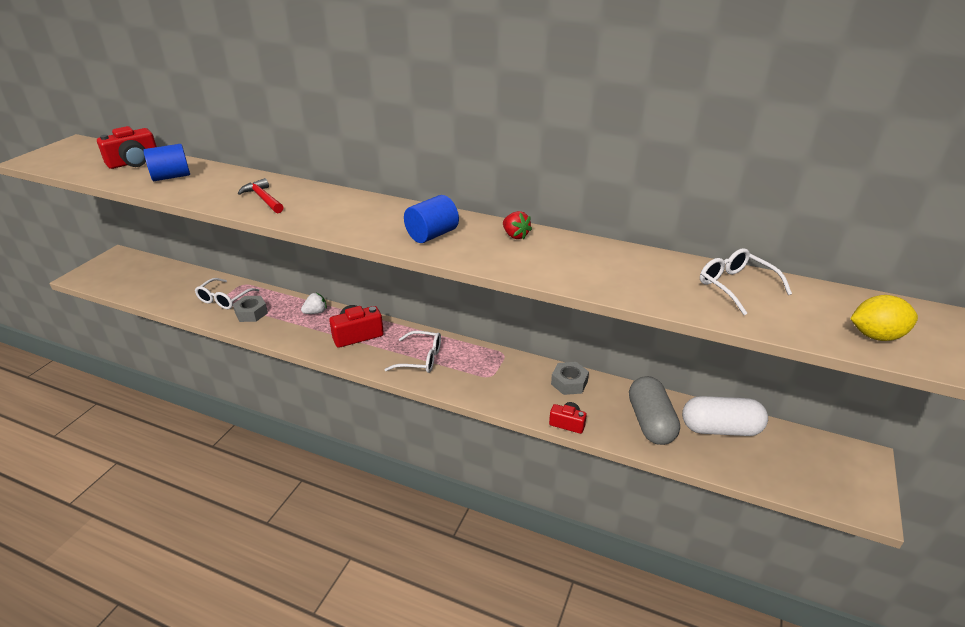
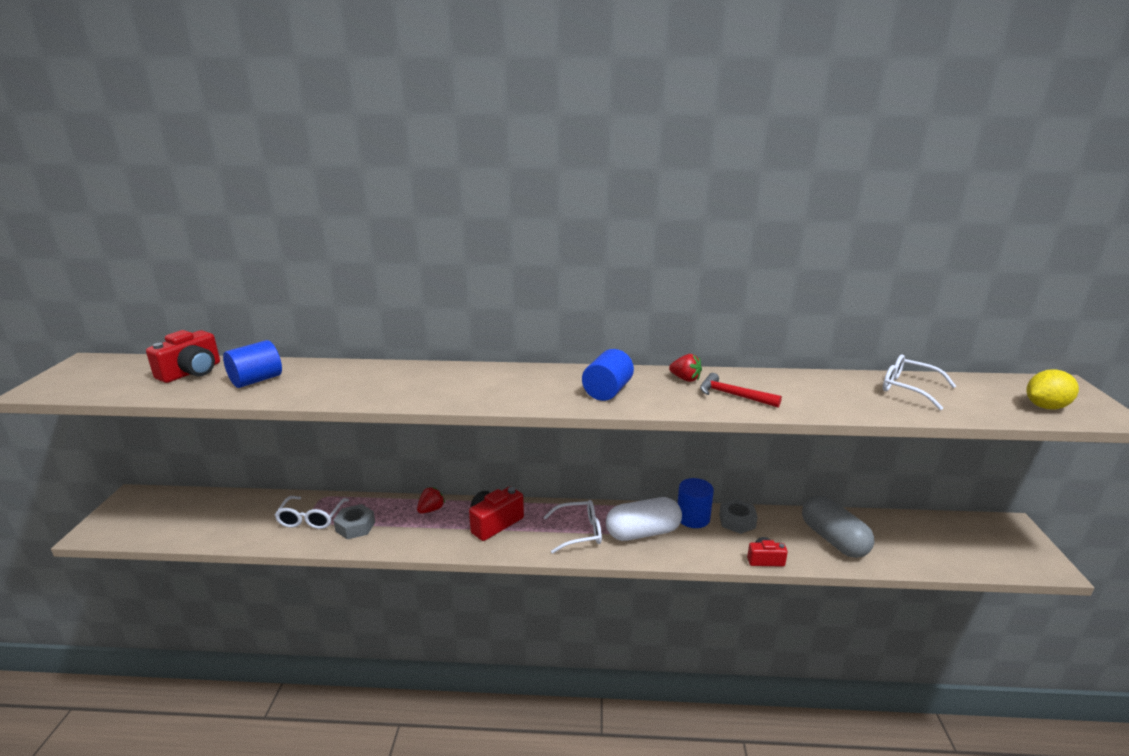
camera: 20 degrees left, 10 degrees down
red hammer [238,178,283,213] -> red hammer moved to [700,373,782,408]
white strawberry [301,293,327,314] -> red strawberry [417,487,445,513]
white capsule [682,396,768,436] -> white capsule moved to [606,497,682,541]
none -> blue cylinder [678,478,714,528]

